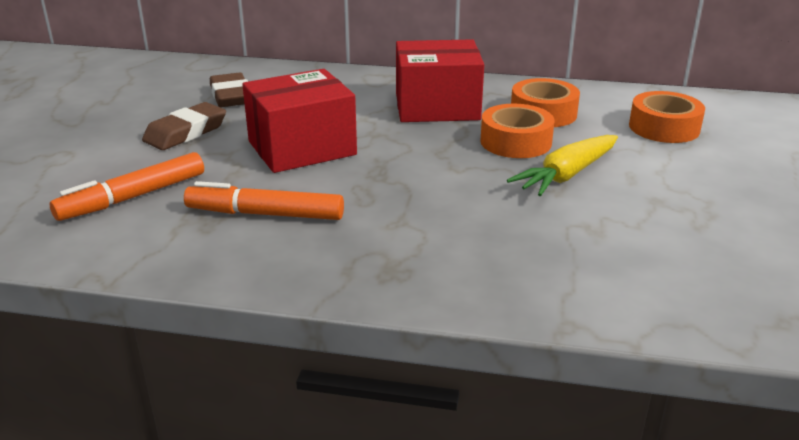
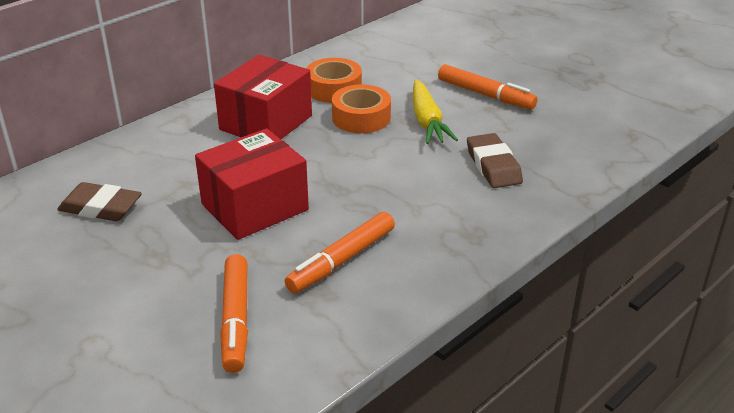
camera: 55 degrees left, 5 degrees up
brown eraser [142,102,226,150] -> brown eraser moved to [467,133,523,188]
red box [242,69,357,173] -> red box turned 45 degrees clockwise [195,128,309,240]
orange tape [629,91,705,143] -> none
none -> orange marker [438,64,538,110]

